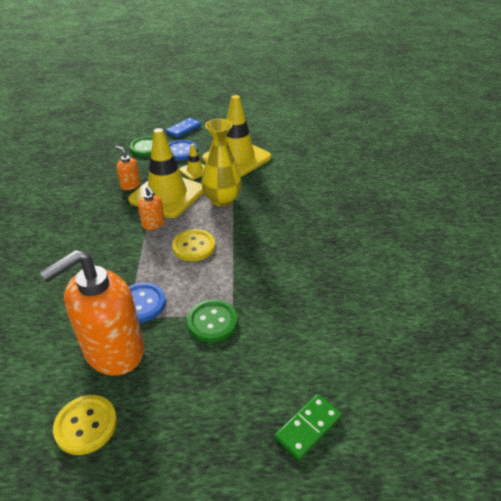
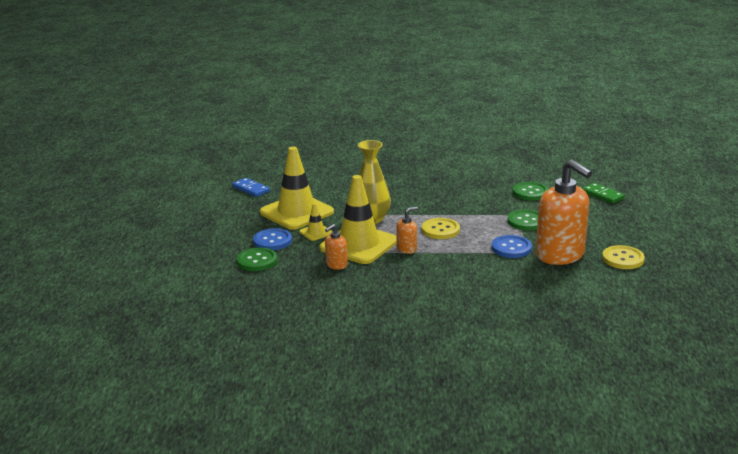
camera: 85 degrees left, 15 degrees down
blue domino [166,118,201,138] -> blue domino moved to [232,178,270,197]
none -> green button [513,182,548,201]

